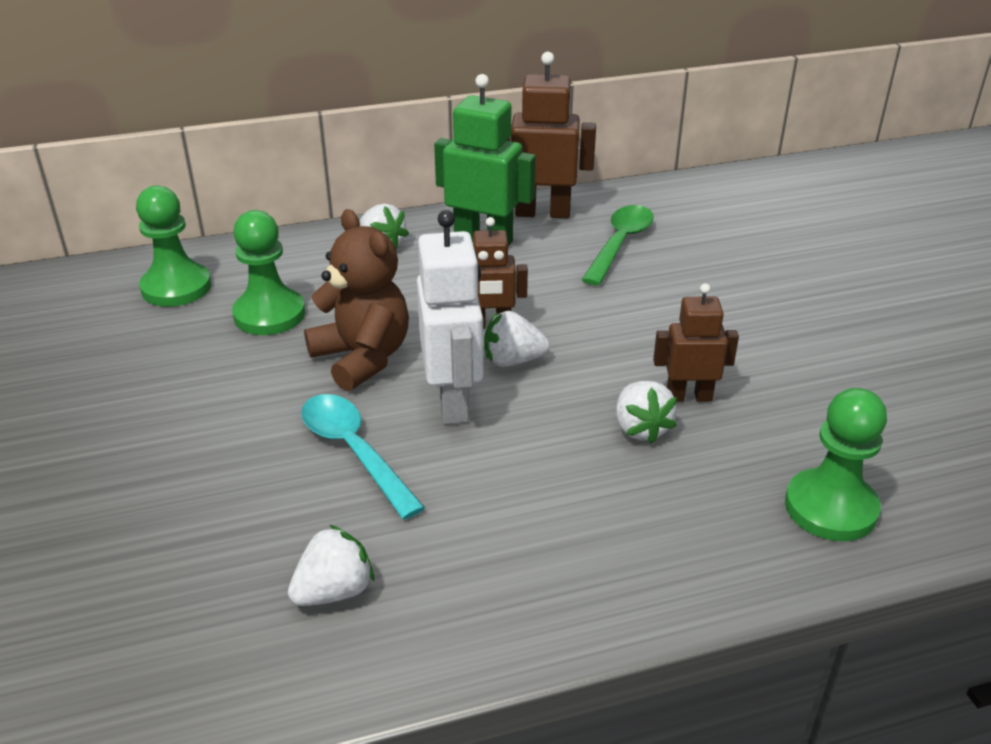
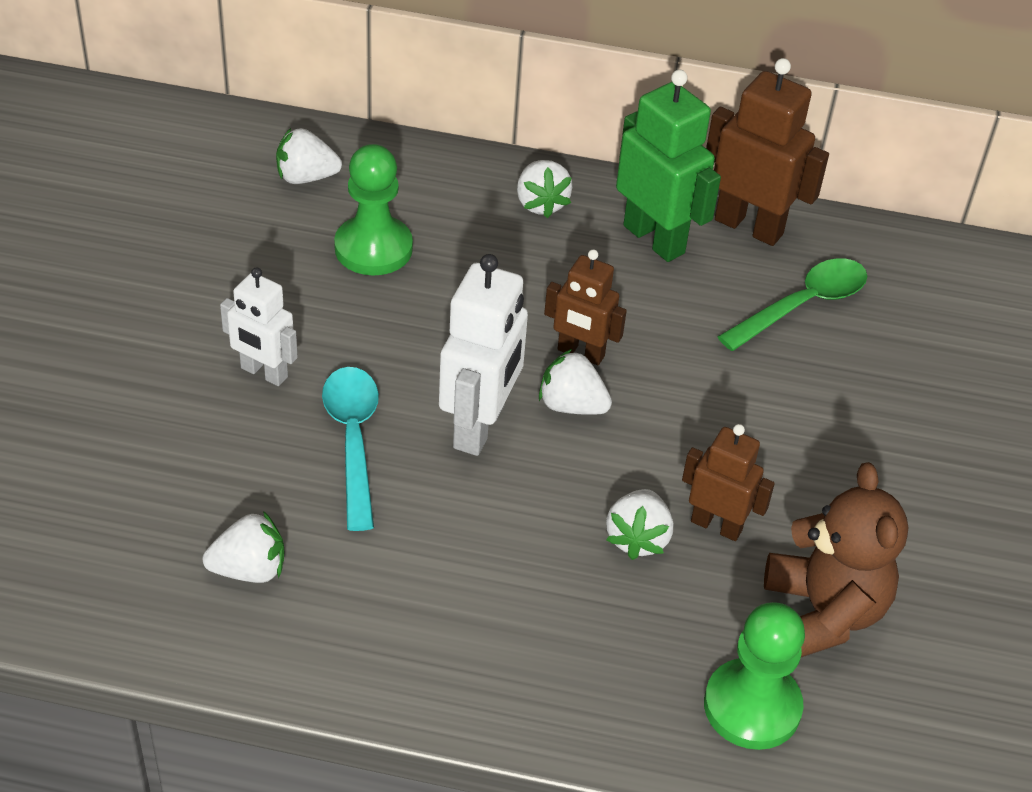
camera: 25 degrees right, 10 degrees up
green pawn [136,186,211,307] -> white strawberry [276,128,342,184]
brown teddy bear [304,209,409,391] -> brown teddy bear moved to [764,462,908,657]
none -> white robot [220,267,298,386]

